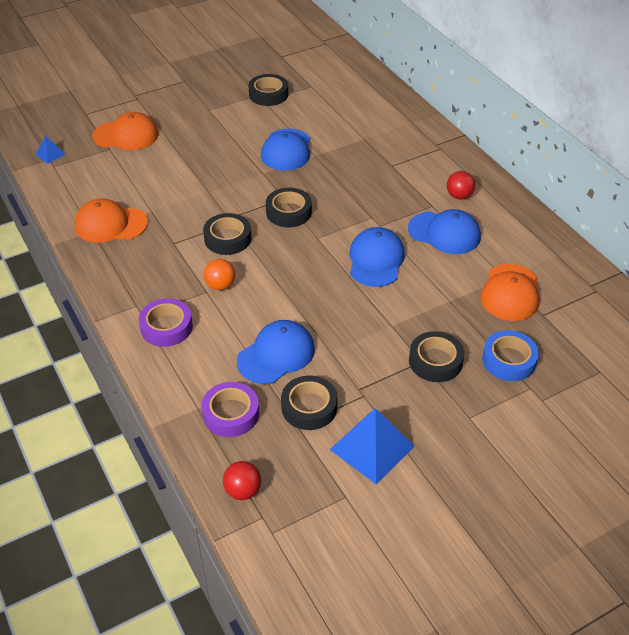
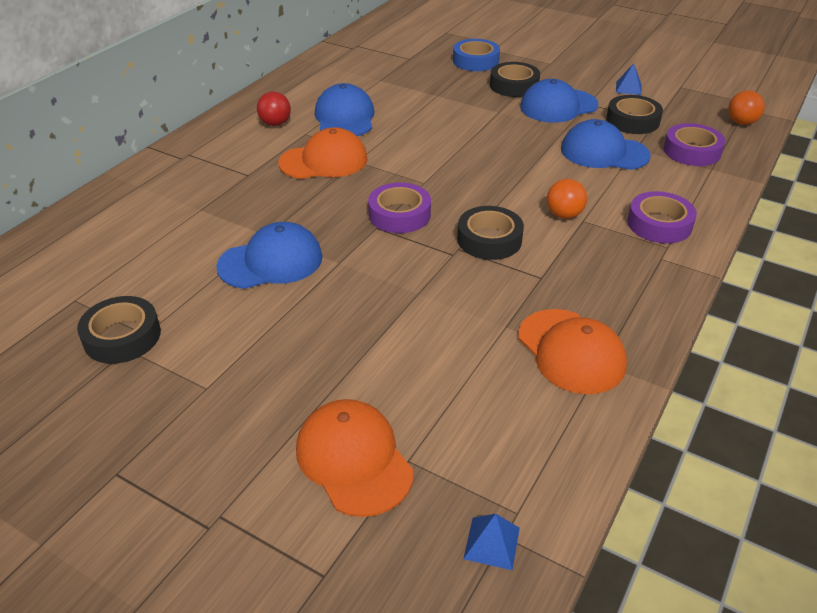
camera: 120 degrees left, 5 degrees down
red ball [223,461,261,500] -> orange ball [728,90,765,125]
black tape [266,188,312,227] -> purple tape [368,182,431,233]
blue pyramid [330,408,415,484] -> blue pyramid [616,63,642,95], size x0.48
blue cap [350,227,405,287] -> blue cap moved to [520,79,599,123]
orange cap [480,264,540,321] -> orange cap moved to [278,127,368,179]

